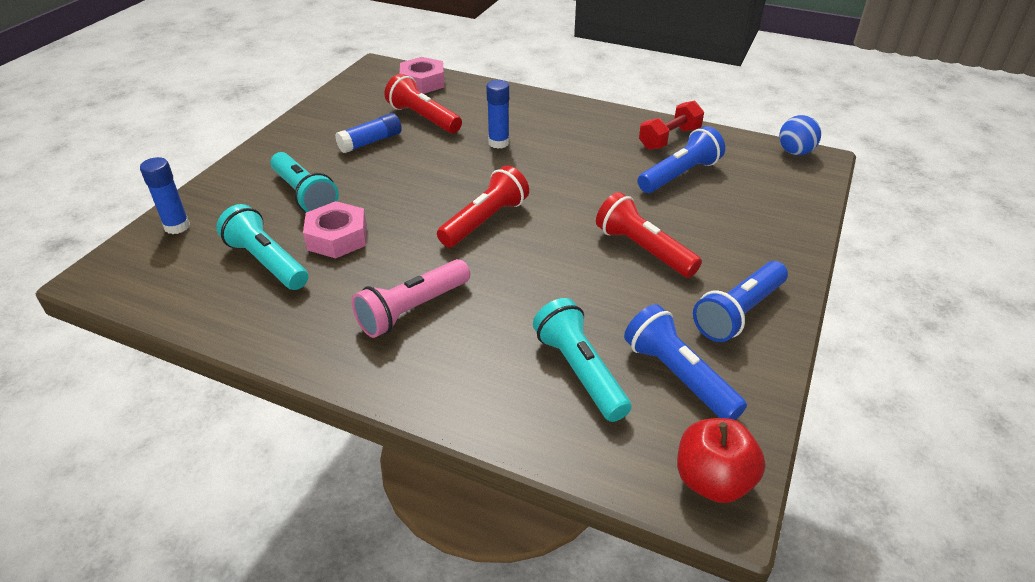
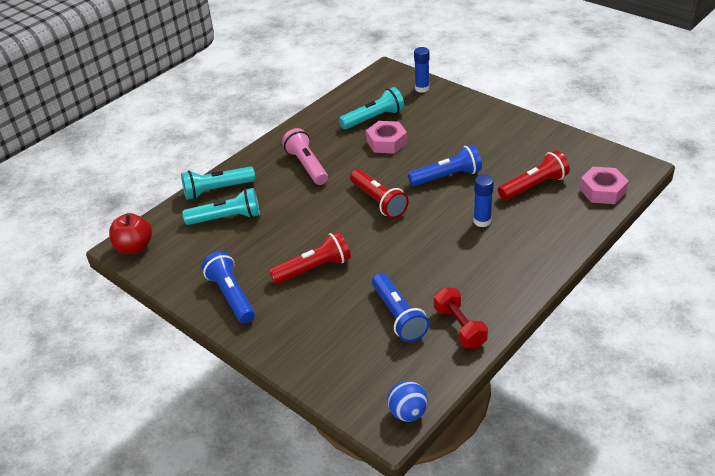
camera: 110 degrees right, 0 degrees up
turquoise flashlight [270,152,339,212] -> turquoise flashlight moved to [181,167,255,200]
blue glue stick [335,113,402,153] -> none
blue flashlight [624,304,747,420] -> blue flashlight moved to [408,145,482,187]

